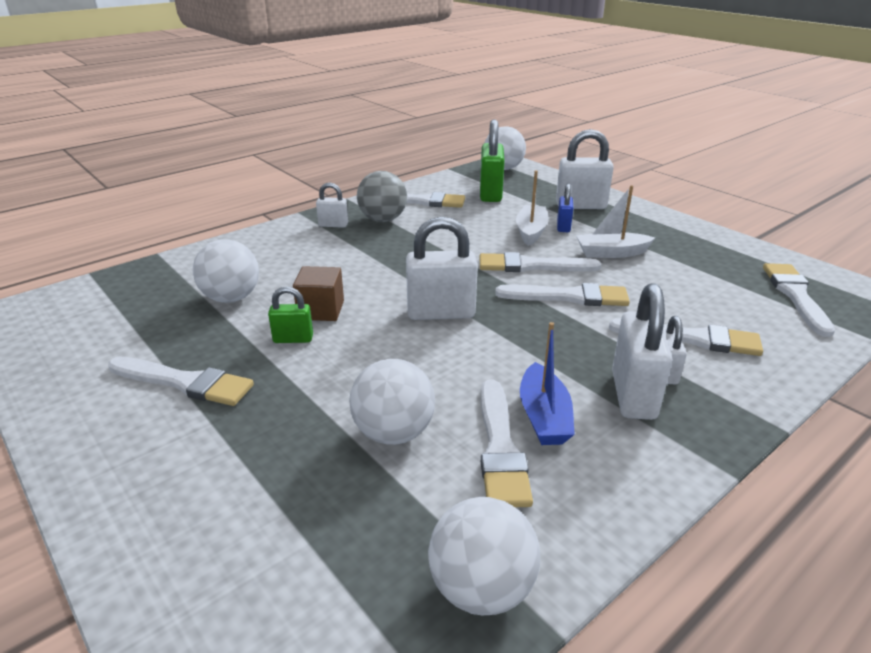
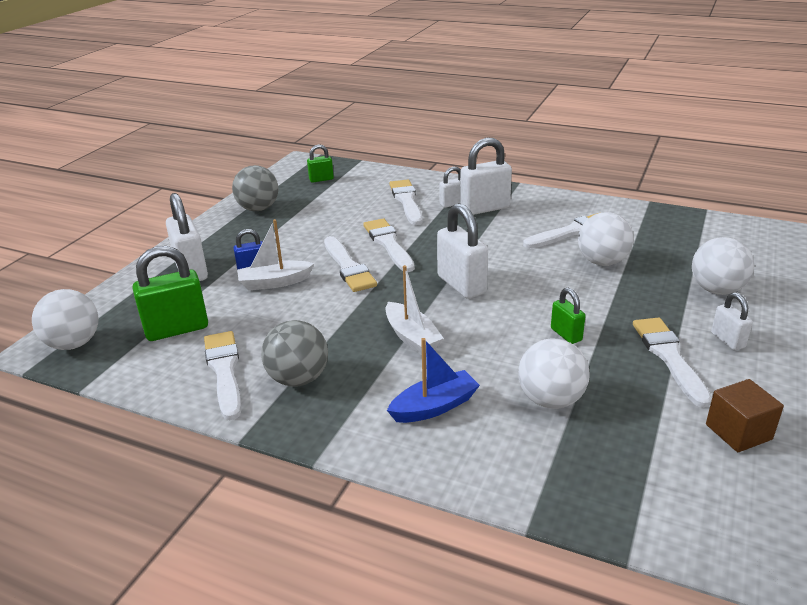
camera: 115 degrees left, 0 degrees up
brown cube [293,266,344,321] -> brown cube moved to [706,379,784,452]
white padlock [316,183,348,228] -> white padlock moved to [711,292,753,350]
white ball [428,497,540,615] -> white ball moved to [692,237,754,295]
blue boat [520,322,575,445] -> blue boat moved to [387,338,480,423]
white boat [576,185,655,258] -> white boat moved to [386,265,444,355]
white brush [763,263,835,337] -> green padlock [307,144,334,183]
none -> grey ball [232,165,278,211]

